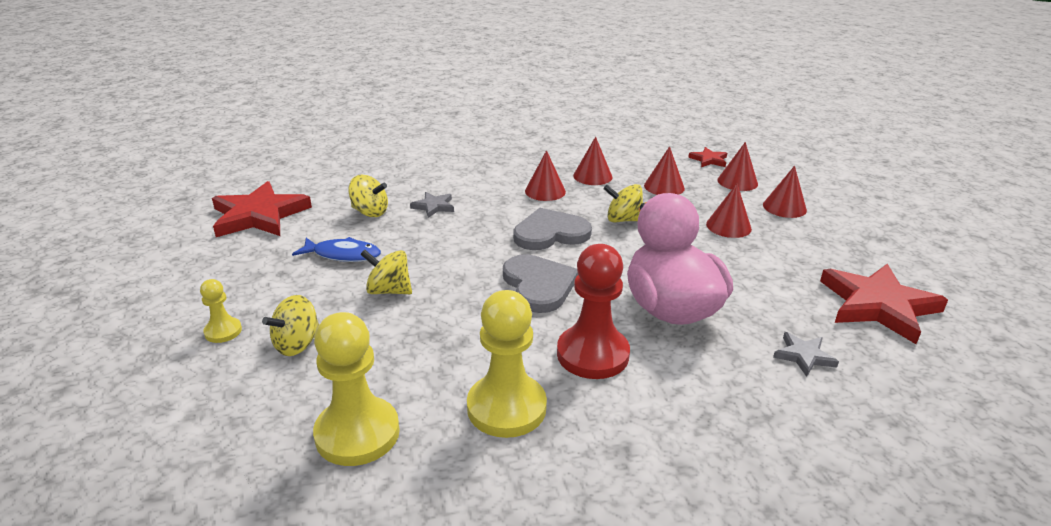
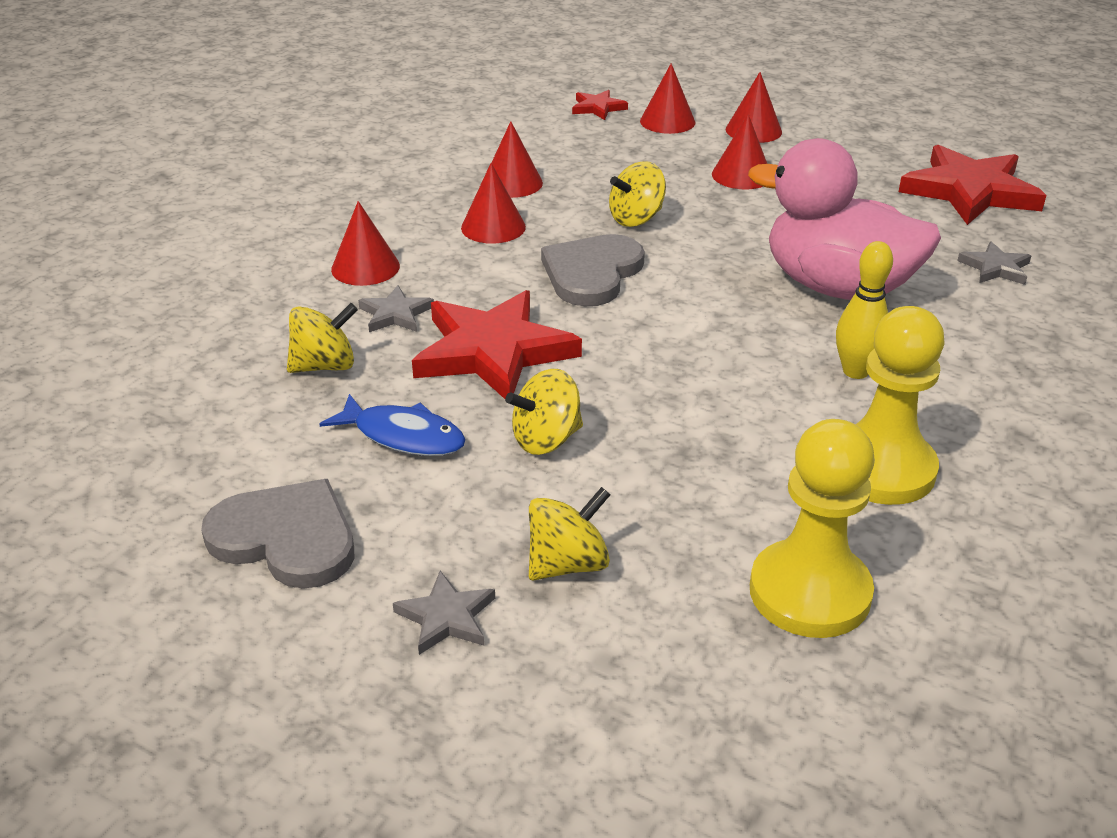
camera: 45 degrees left, 5 degrees up
yellow pawn [200,279,242,343] -> grey star [393,571,495,655]
red star [212,181,312,237] -> red star moved to [412,290,582,399]
yellow spinning top [262,295,319,356] -> yellow spinning top turned 120 degrees counterclockwise [529,487,610,581]
blue fish [292,237,381,262] -> blue fish turned 60 degrees clockwise [319,394,466,456]
grey heart [503,254,578,313] -> grey heart moved to [201,479,355,589]
red pawn [557,244,630,379] -> yellow bowling pin [836,241,893,379]
red cone [644,146,685,195] -> red cone moved to [331,201,400,286]

